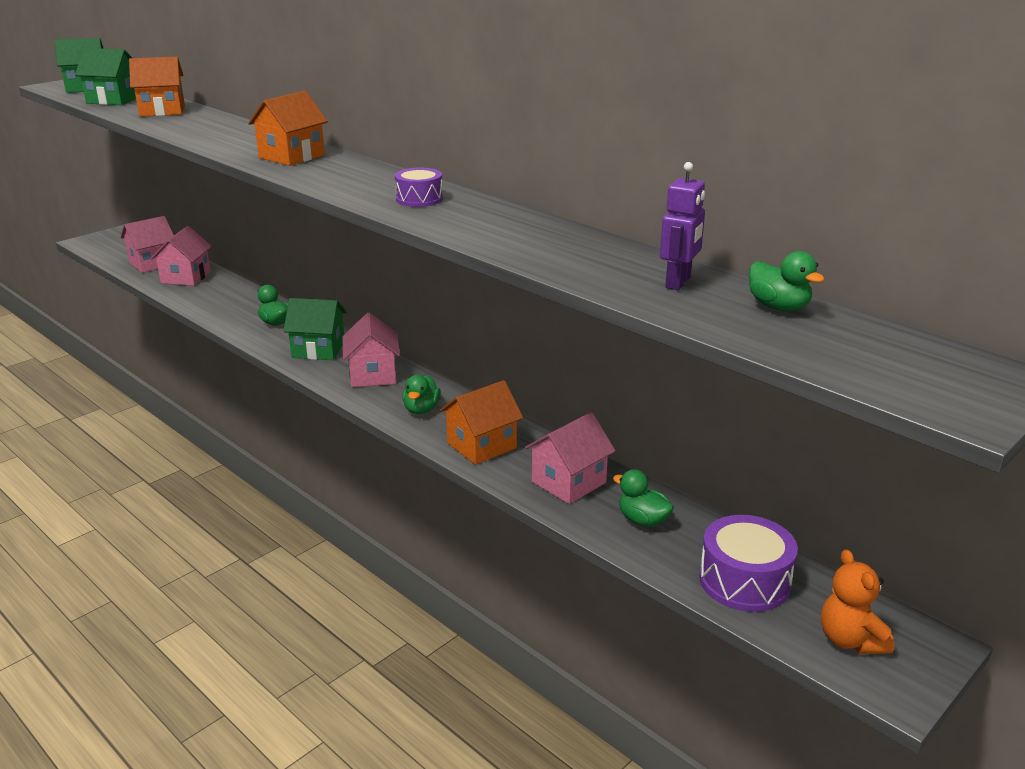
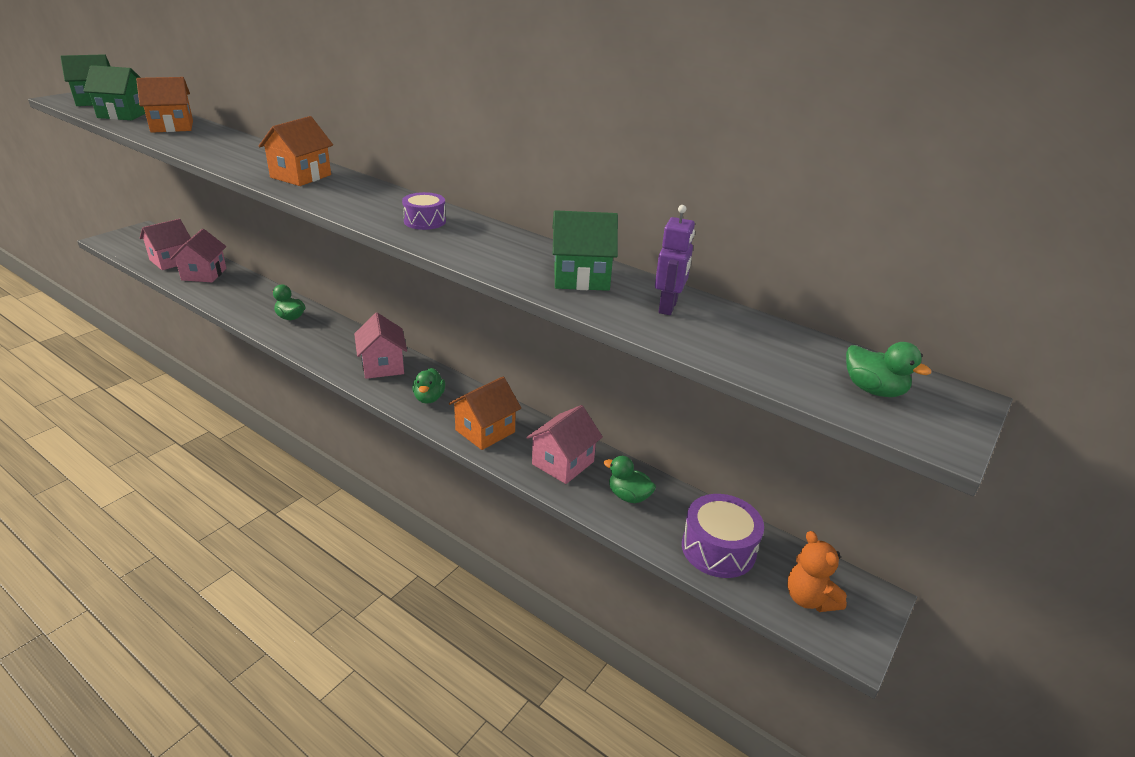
camera: 10 degrees left, 5 degrees up
green house [284,298,347,360] -> green house moved to [552,210,618,291]
green duck [749,251,824,311] -> green duck moved to [846,342,931,397]

